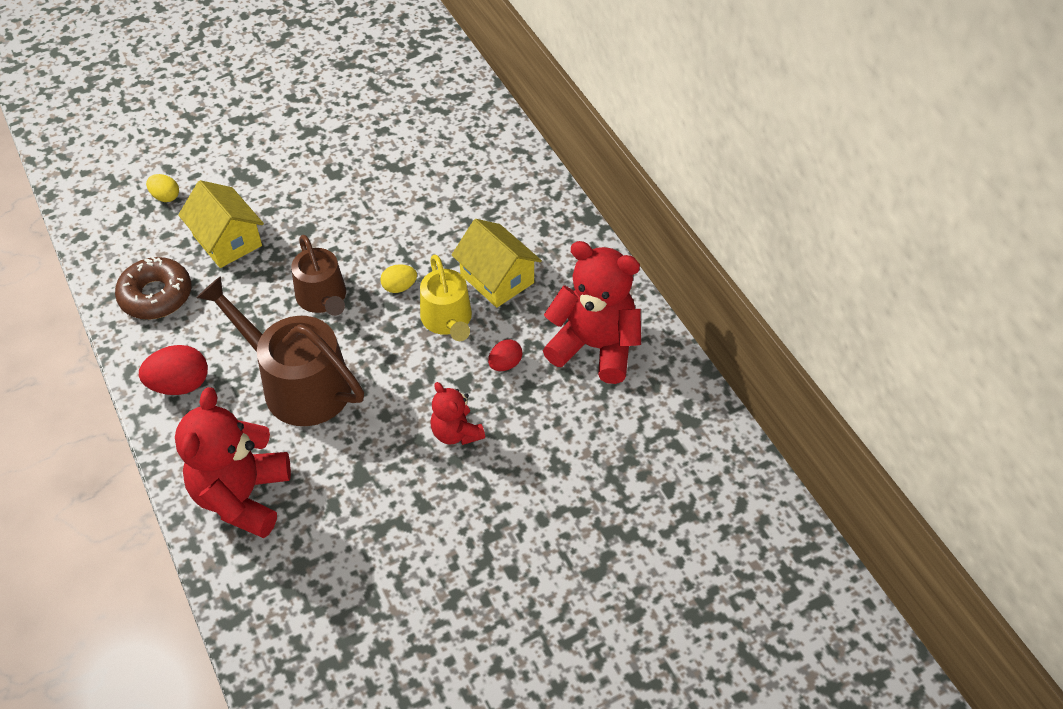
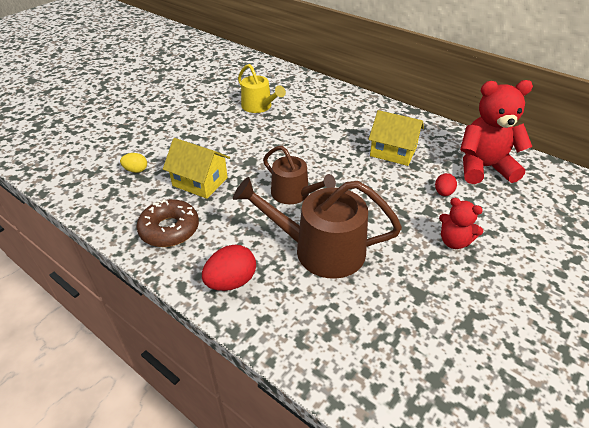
camera: 25 degrees left, 10 degrees down
red teddy bear [175,387,291,538] -> none
yellow egg [380,264,417,293] -> none
yellow watering can [420,255,472,341] -> yellow watering can moved to [238,64,286,113]

